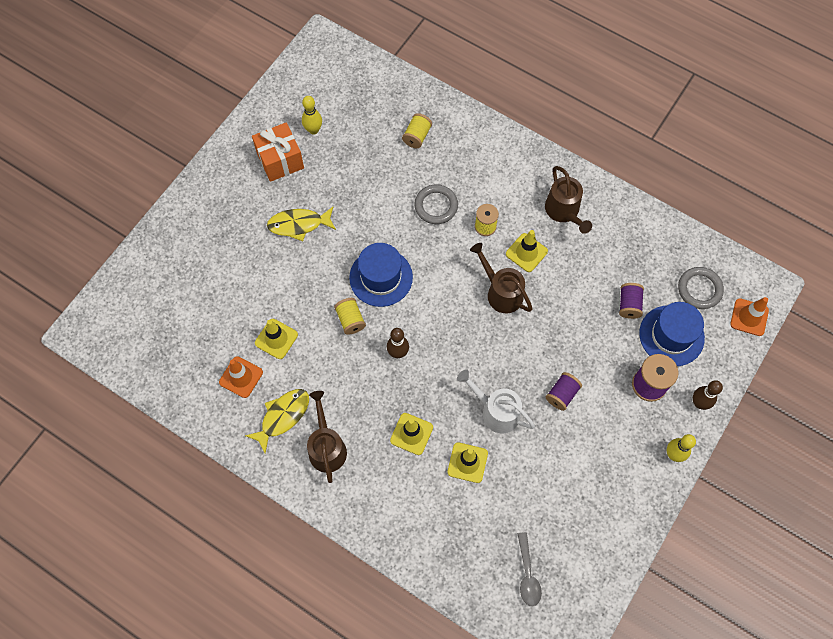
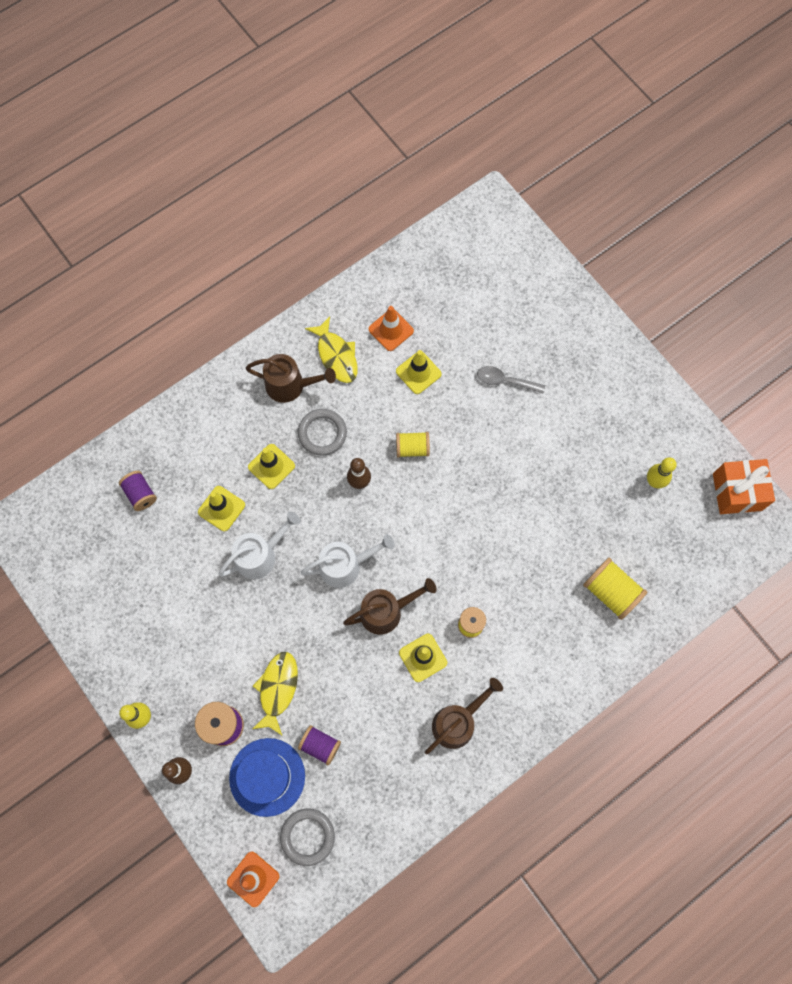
camera: 110 degrees right, 5 degrees up
orange gift [252,122,304,182] -> orange gift moved to [713,459,775,514]
yellow fish [267,207,336,241] -> yellow fish moved to [252,652,298,735]
blue hat [349,243,413,307] -> none
yellow spool [402,113,432,148] -> yellow spool [583,558,647,620], size x1.51
grey ring [414,184,458,224] -> grey ring moved to [298,409,347,456]
grey spoon [517,532,542,606] -> grey spoon moved to [477,366,545,393]
brown watering can [545,166,592,234] -> brown watering can turned 135 degrees clockwise [425,678,503,755]
purple spool [546,372,582,411] -> purple spool moved to [119,471,157,511]
none -> white watering can [301,534,395,588]

